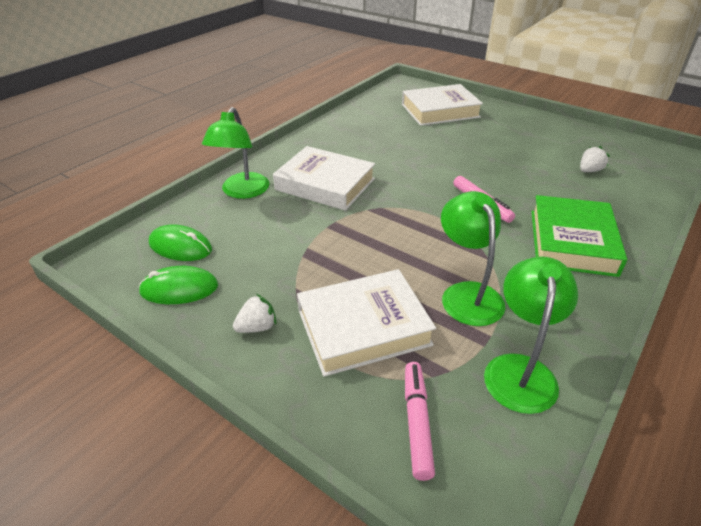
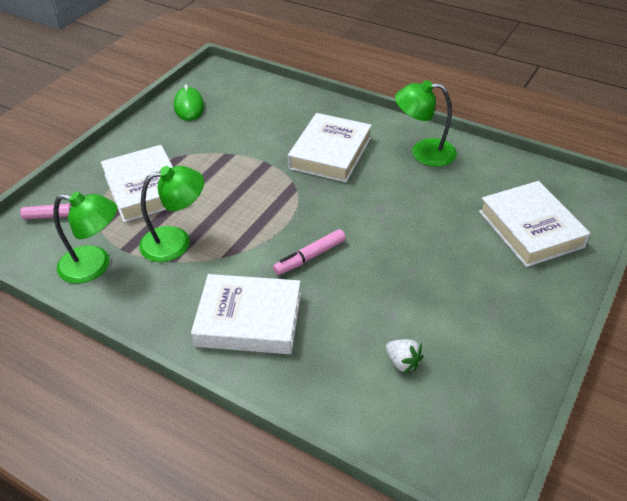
camera: 85 degrees right, 5 degrees up
green mouse [149,224,212,261] -> none
green lamp [202,107,269,199] -> green lamp moved to [395,80,457,167]
white strawberry [233,294,276,333] -> none
green book [531,195,627,277] -> white book [191,274,301,354]

